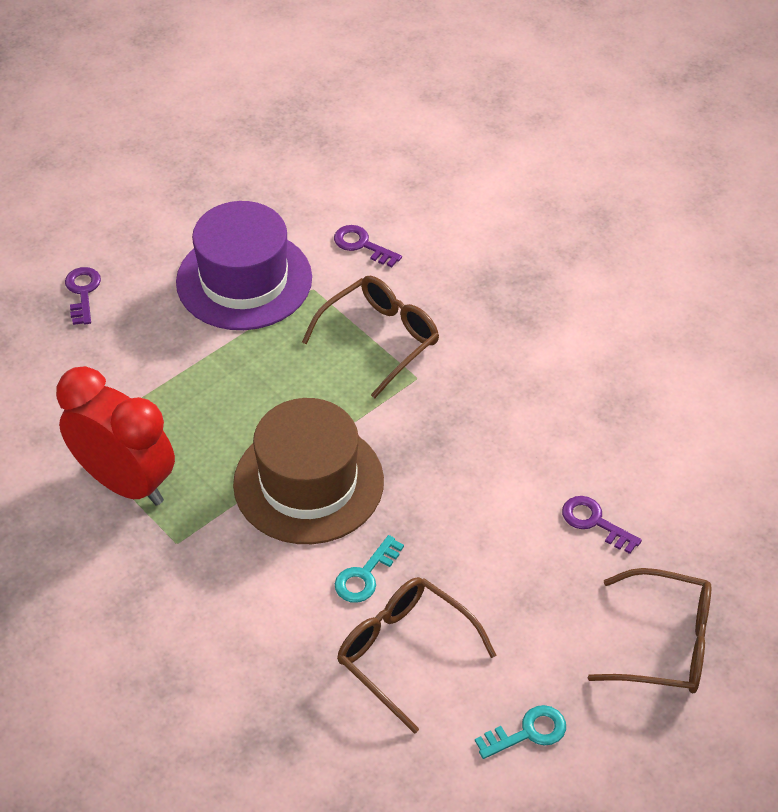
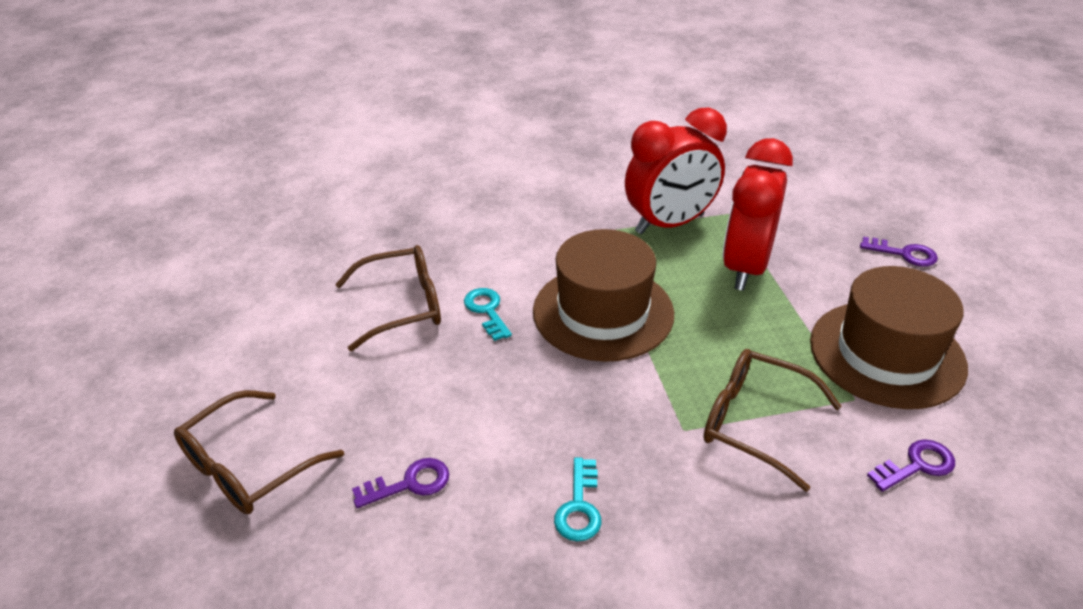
camera: 120 degrees right, 10 degrees down
purple hat [176,201,312,330] -> brown hat [810,266,968,409]
brown glasses [302,275,439,398] -> brown glasses turned 135 degrees clockwise [703,349,842,492]
turquoise key [475,705,566,759] -> turquoise key moved to [554,457,601,542]
none -> red clock [723,138,793,291]

